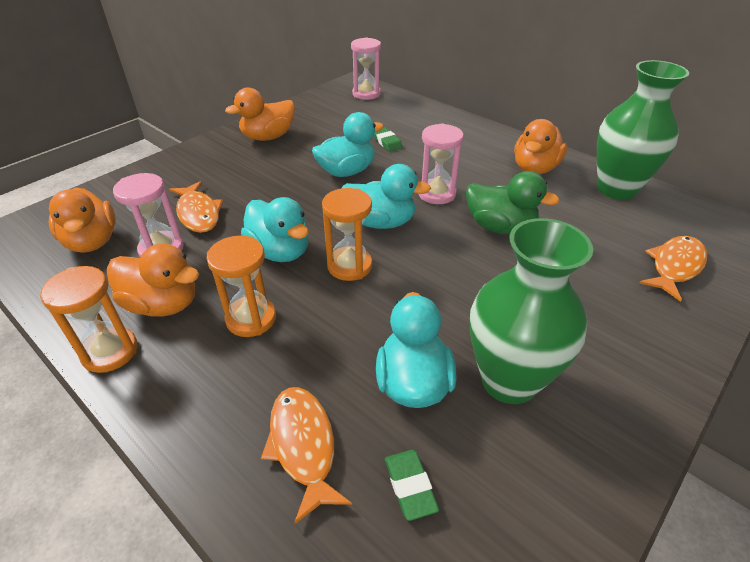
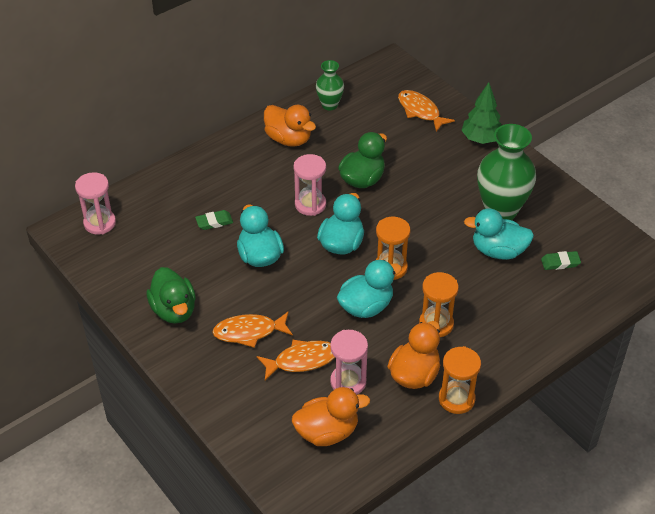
camera: 80 degrees left, 5 degrees up
orange duck [225,87,295,141] -> green duck [146,267,196,324]
orange fish [261,387,352,525] -> orange fish moved to [212,312,293,348]
green vase [597,60,689,200] -> green vase [316,60,344,110], size x0.54
none -> green tree [461,82,502,144]

